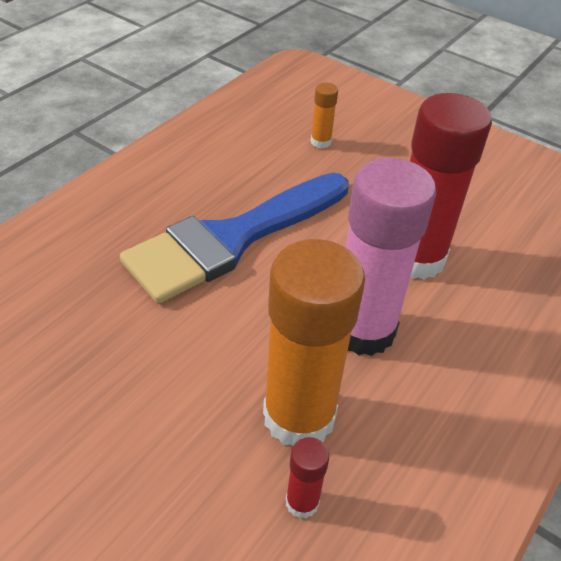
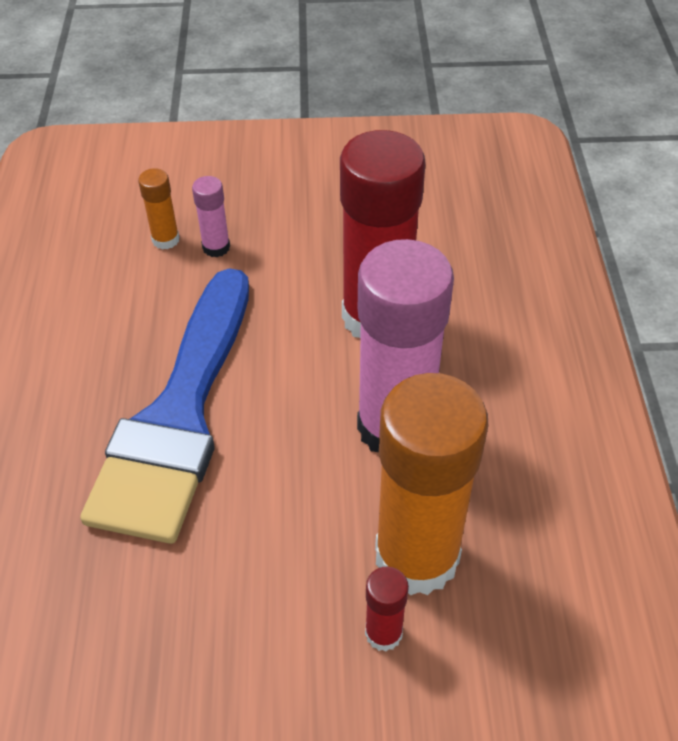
camera: 35 degrees left, 5 degrees up
red glue stick [286,437,329,519] -> red glue stick moved to [365,566,409,651]
none -> pink glue stick [192,176,230,257]

